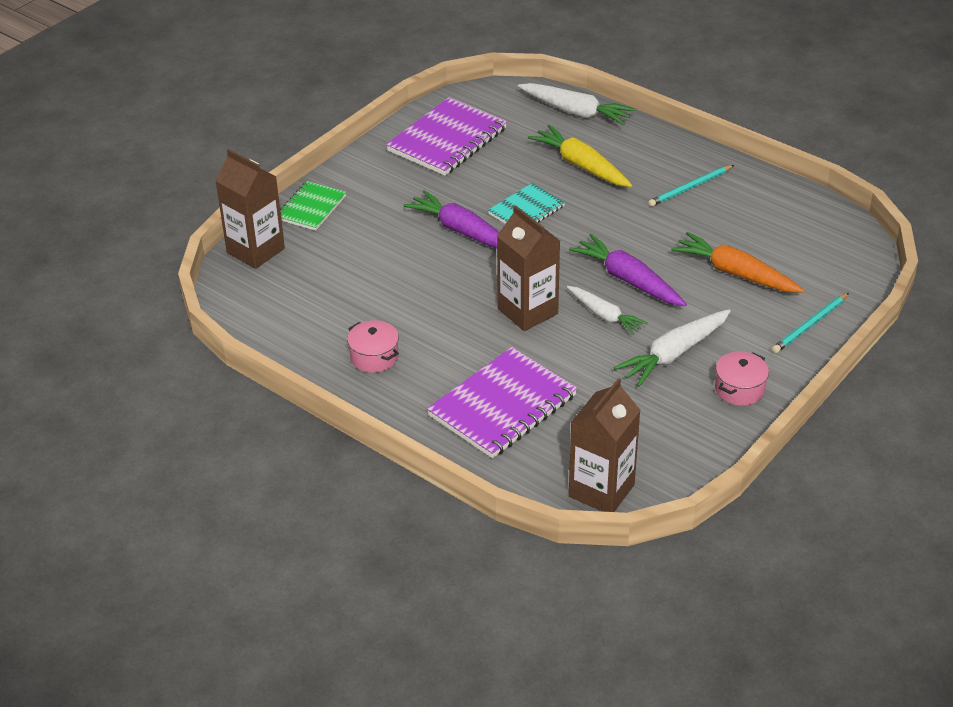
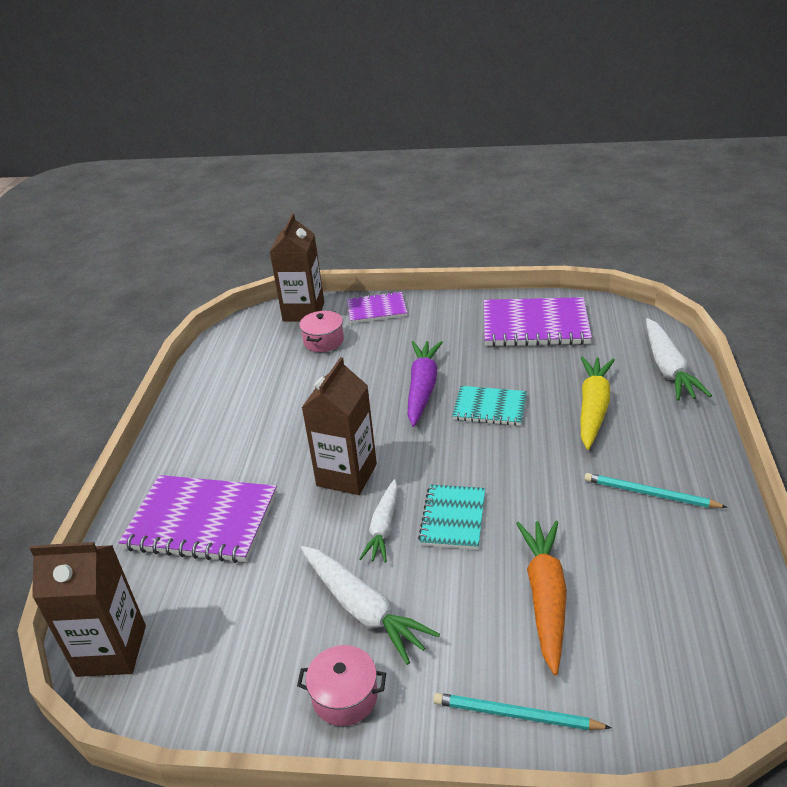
camera: 60 degrees right, 5 degrees down
green notebook [280,181,346,231] -> purple notebook [347,291,407,324]
pink pot [347,320,399,373] -> pink pot moved to [299,311,344,352]
purple carrot [569,234,687,306] -> turquoise notebook [418,485,485,550]
white carrot [614,309,731,387] -> white carrot turned 150 degrees counterclockwise [301,546,440,665]

